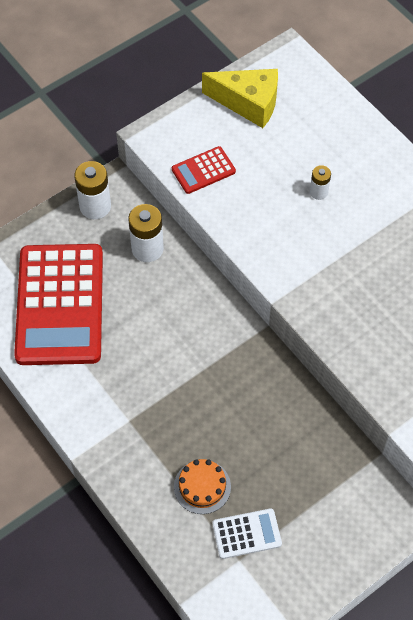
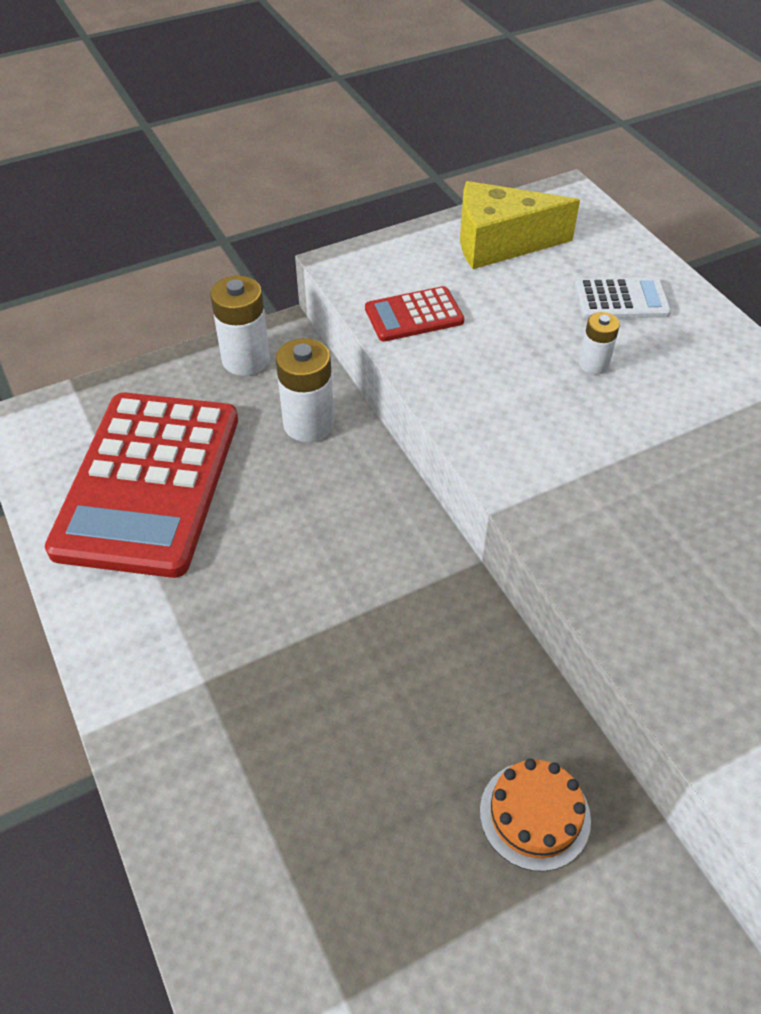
camera: 10 degrees right, 10 degrees down
orange cake [174,459,231,514] -> orange cake moved to [480,759,591,872]
yellow cheese [202,69,278,128] -> yellow cheese turned 150 degrees clockwise [460,181,580,269]
white calculator [212,508,282,559] -> white calculator moved to [574,277,671,319]

